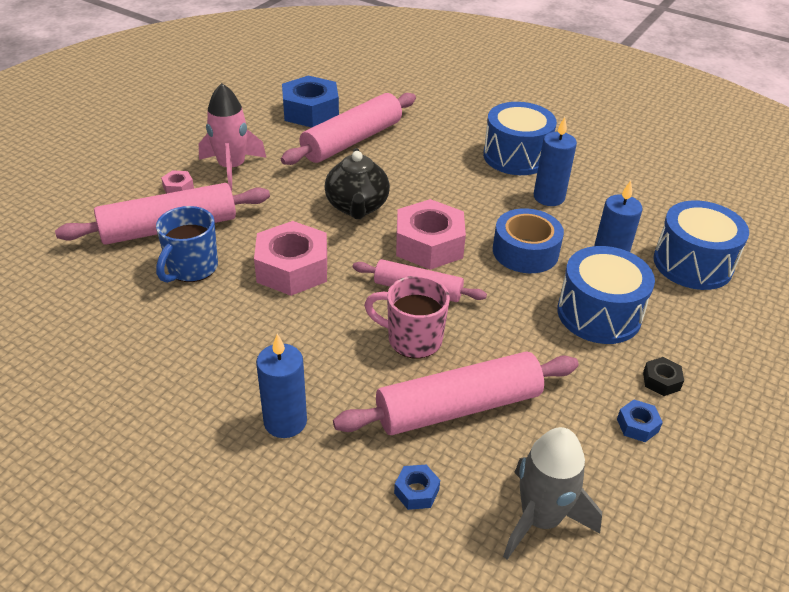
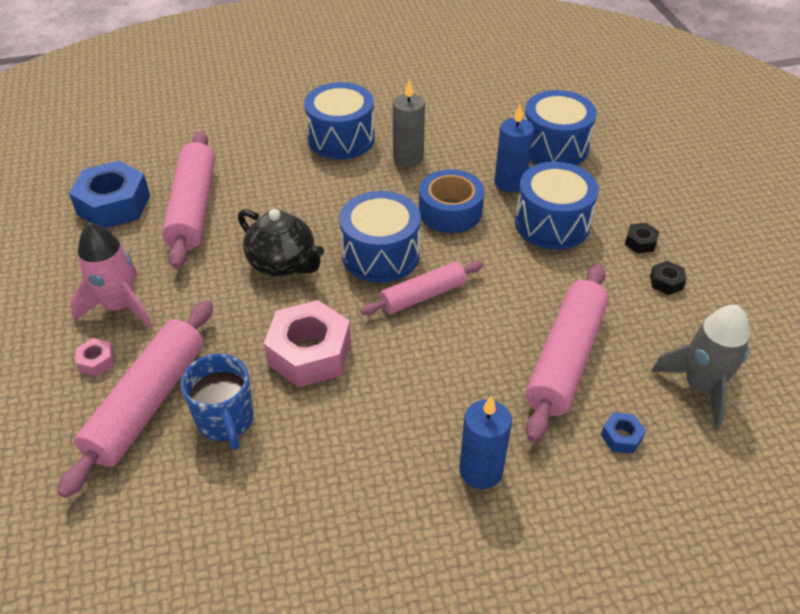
camera: 45 degrees left, 5 degrees up
pink mug [364,276,450,359] -> none
pink nut [396,199,466,270] -> blue drum [340,191,421,283]
blue candle [534,117,577,206] -> grey candle [393,80,425,167]
blue nut [617,400,663,442] -> black nut [650,261,687,295]

